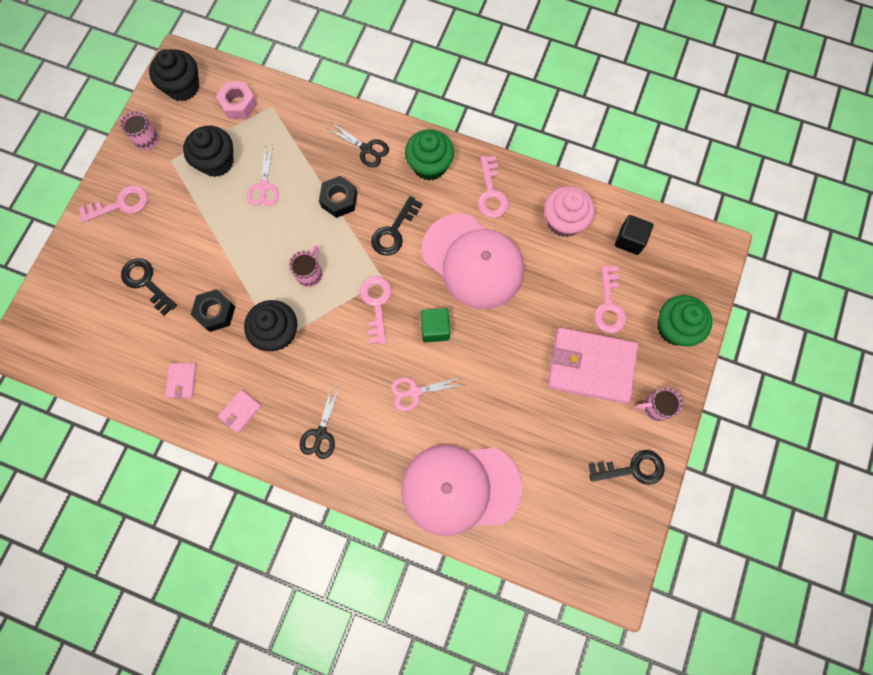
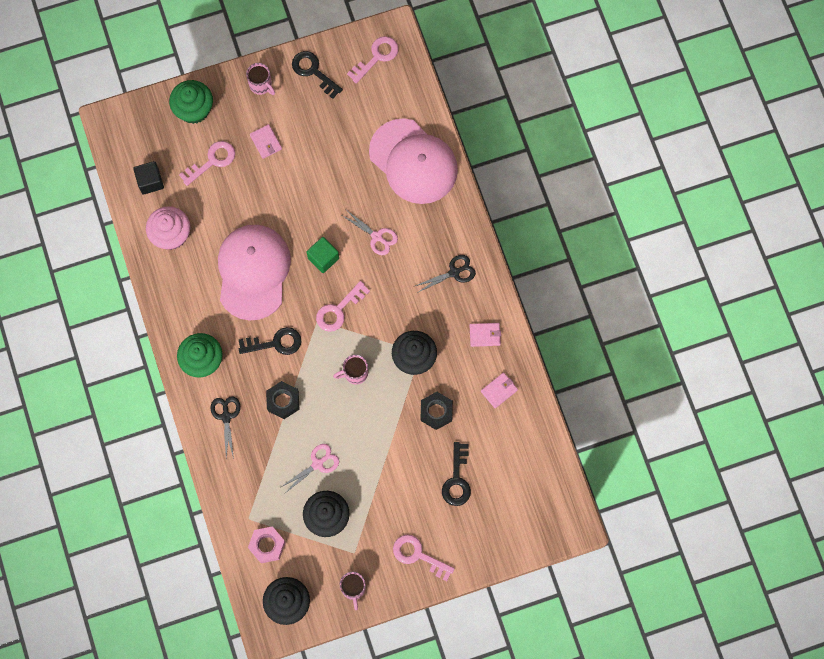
camera: 130 degrees left, 0 degrees up
pink key [478,156,509,218] -> pink key moved to [347,36,398,84]
pink wallet [547,328,638,404] -> pink wallet [250,124,282,159], size x0.43

